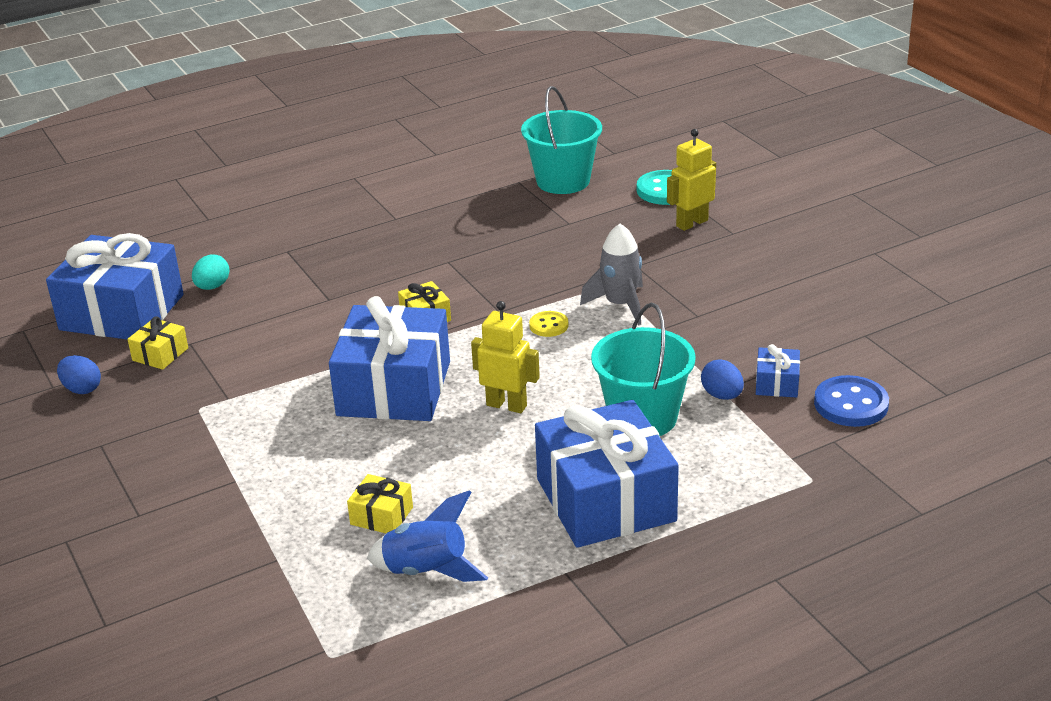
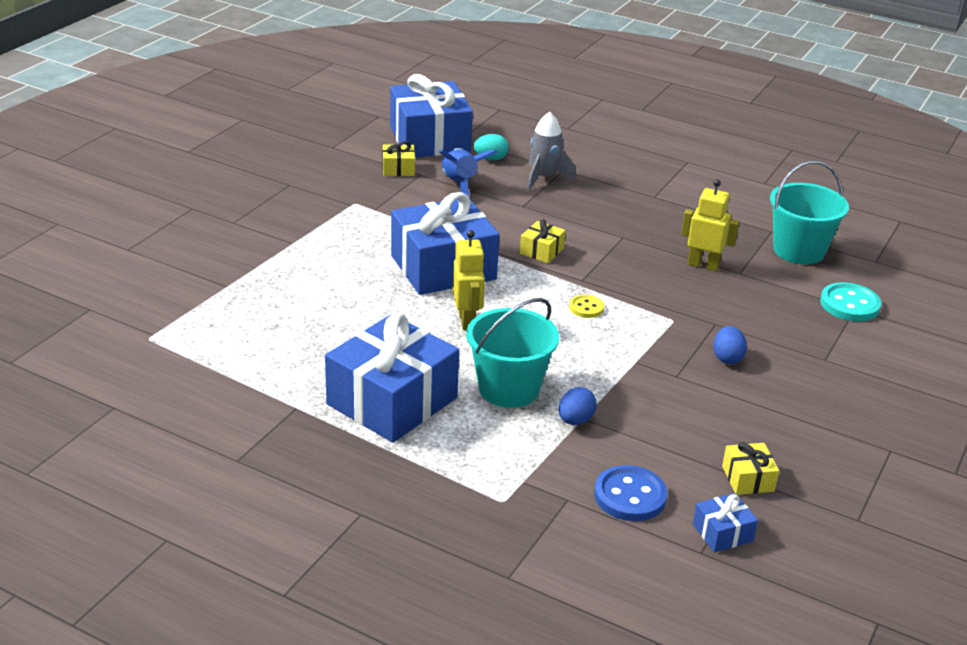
camera: 55 degrees right, 0 degrees up
blue egg [57,355,101,394] -> blue egg moved to [713,326,747,364]
yellow gift [347,474,413,533] -> yellow gift moved to [722,442,779,495]
blue rocket [367,490,488,582] -> blue rocket moved to [439,148,497,199]
grey rocket [580,224,643,325] -> grey rocket moved to [527,112,576,190]
yellow robot [667,129,716,231] -> yellow robot moved to [681,179,739,271]
blue gift [756,344,800,398] -> blue gift moved to [693,493,758,552]

